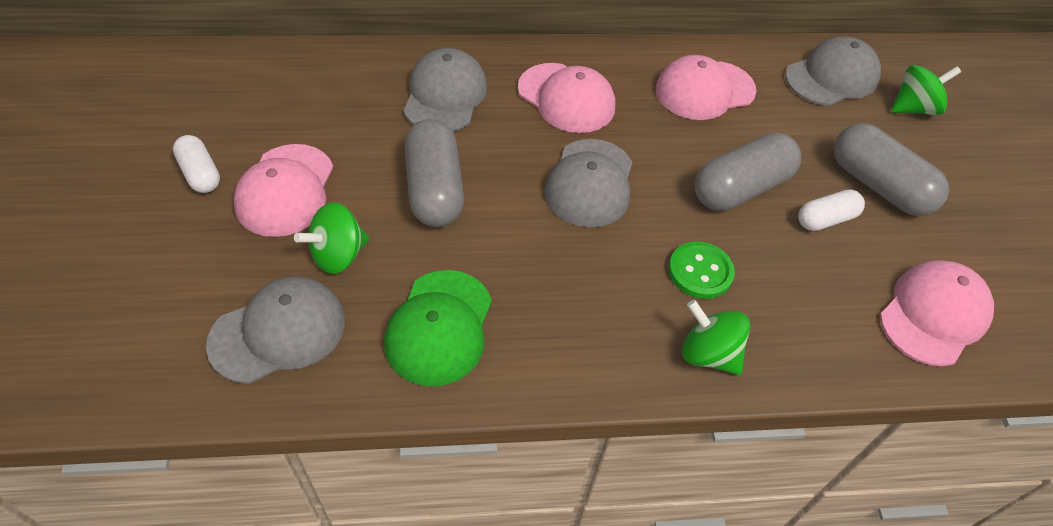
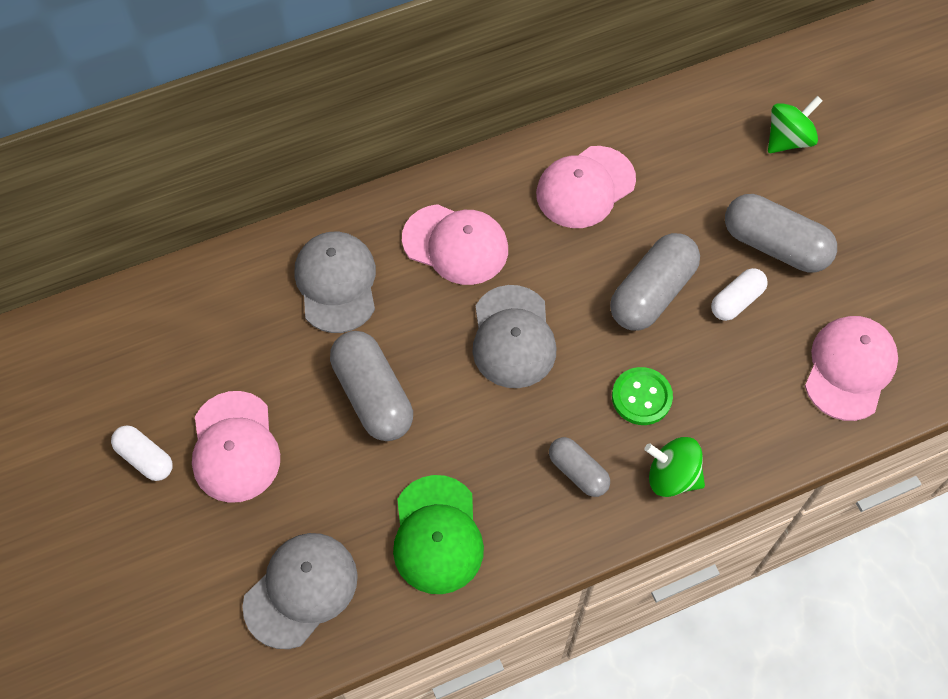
camera: 15 degrees left, 10 degrees up
green spinning top [294,202,369,274] -> none
grey cap [785,36,881,106] -> none
none -> grey capsule [549,437,610,497]

